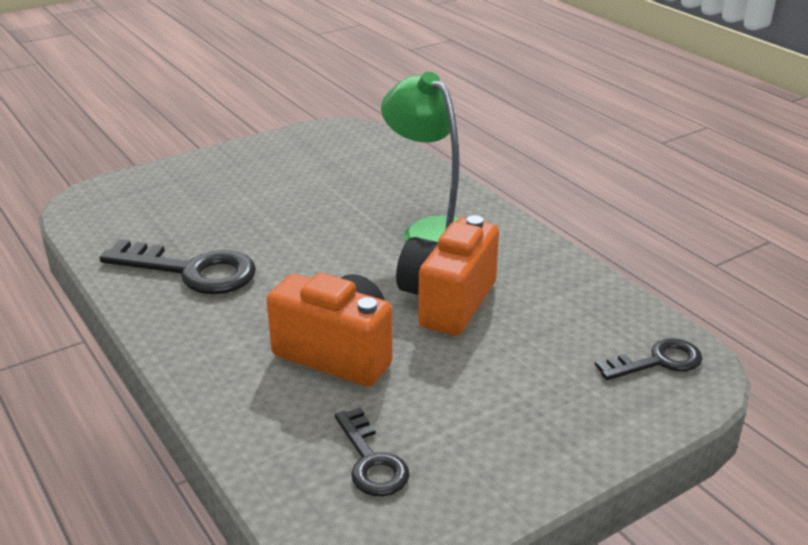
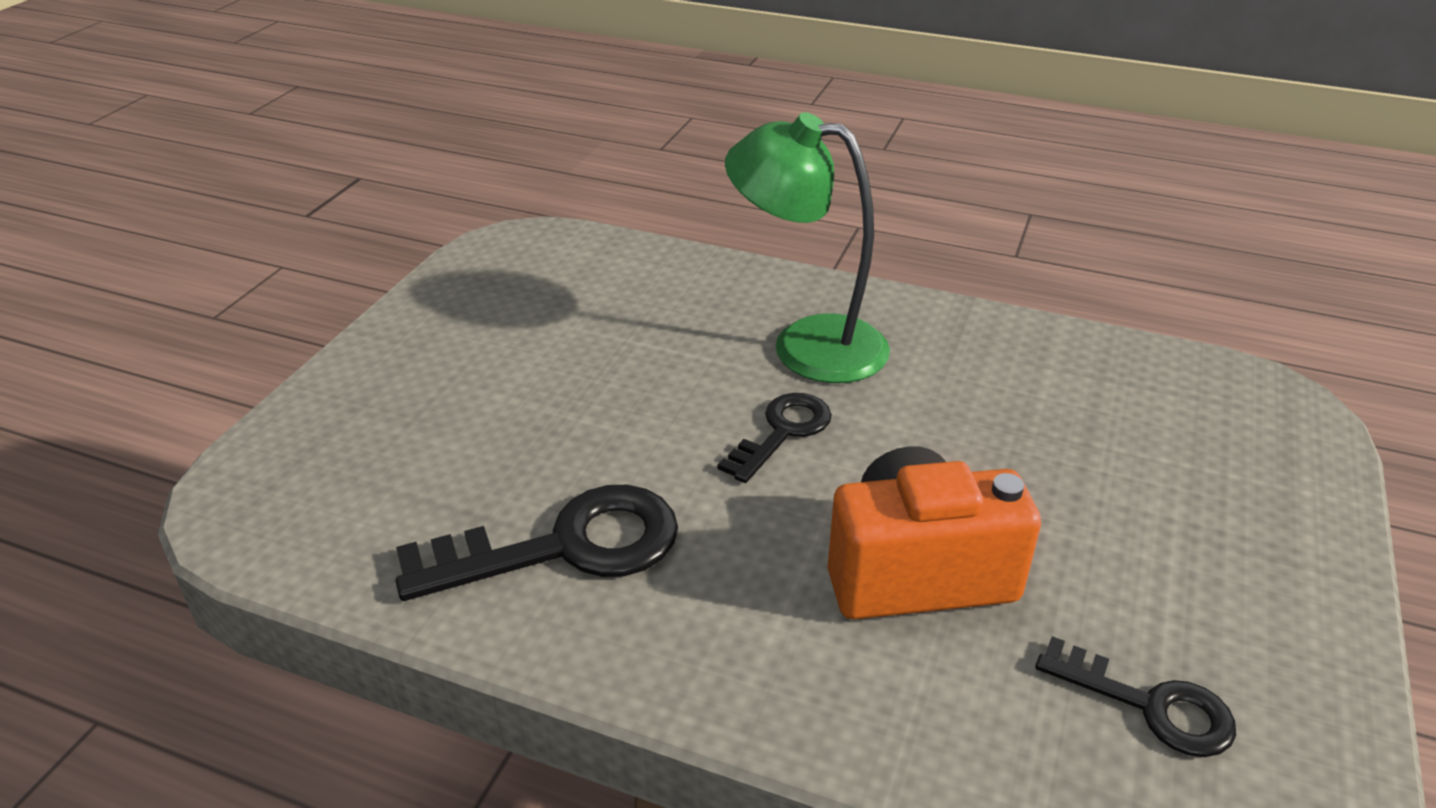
camera: 35 degrees left, 5 degrees up
orange camera [396,215,499,335] -> none
black key [595,338,703,380] -> black key moved to [717,393,832,483]

